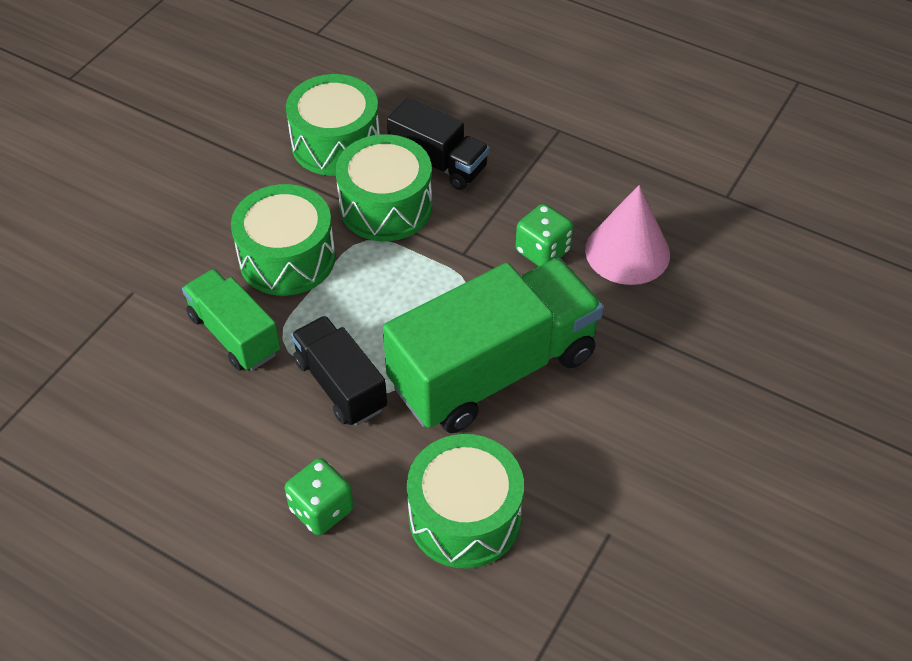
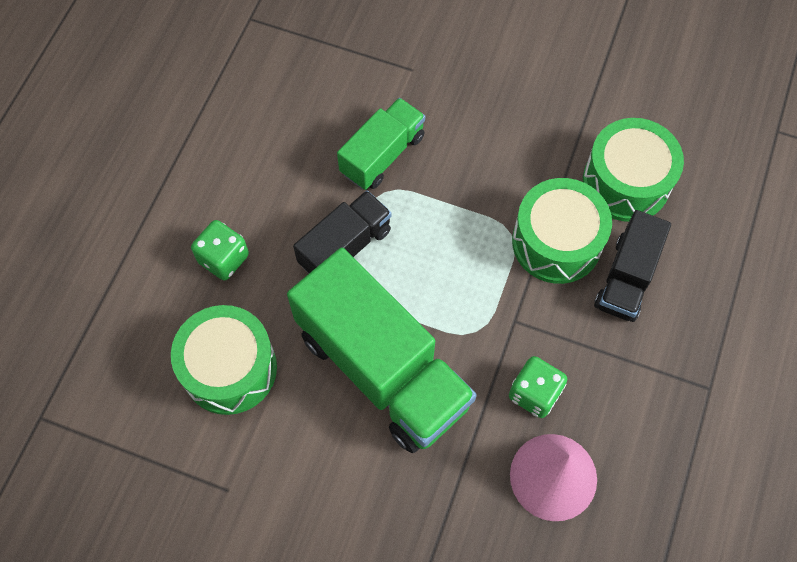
camera: 80 degrees right, 15 degrees up
green drum [231,184,336,296] -> none

